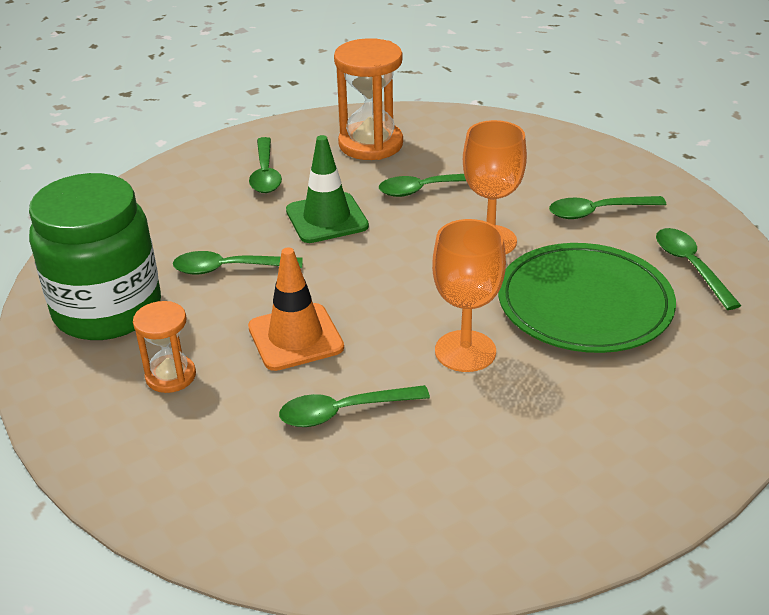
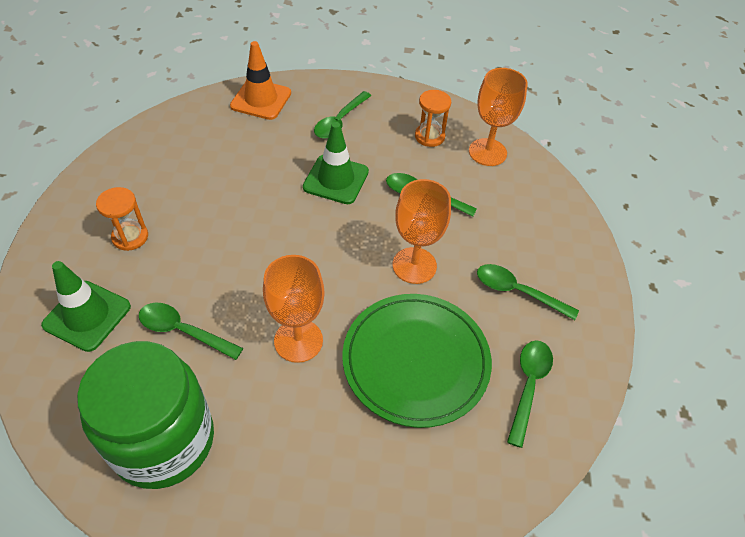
camera: 35 degrees right, 15 degrees up
green jar [29,173,161,340] -> green jar moved to [77,341,214,489]
green spoon [173,251,303,275] -> none
orange traffic cone [248,247,344,371] -> orange traffic cone moved to [230,41,291,120]
orange hourglass [334,38,403,160] -> orange hourglass [415,90,451,147], size x0.58
none -> green traffic cone [41,261,131,352]
none -> orange goblet [469,68,528,166]

